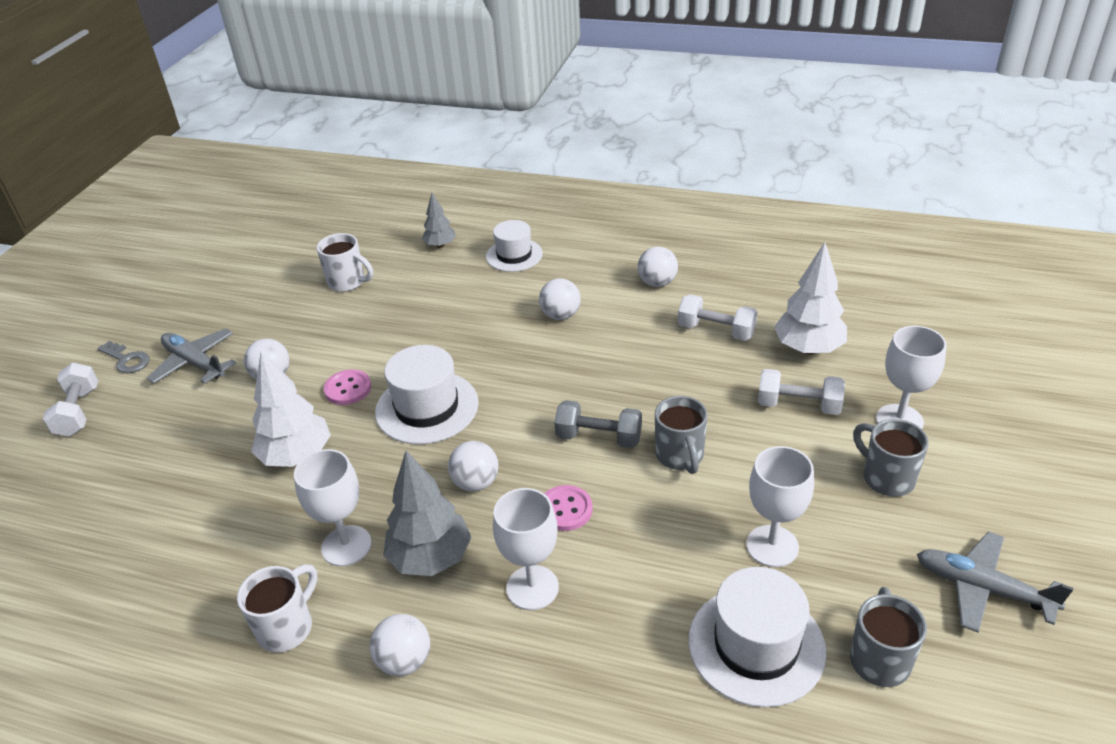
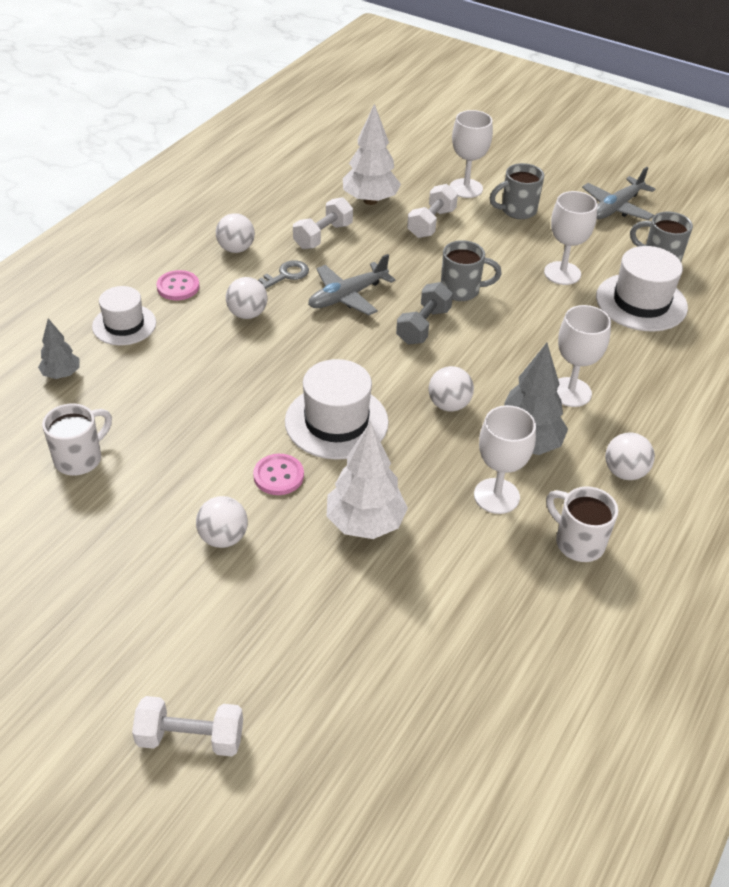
camera: 80 degrees left, 5 degrees up
grey key [98,341,149,373] -> grey key moved to [258,260,309,289]
grey plane [147,328,236,384] -> grey plane moved to [308,254,396,316]
pink button [544,485,593,531] -> pink button moved to [156,270,199,300]

